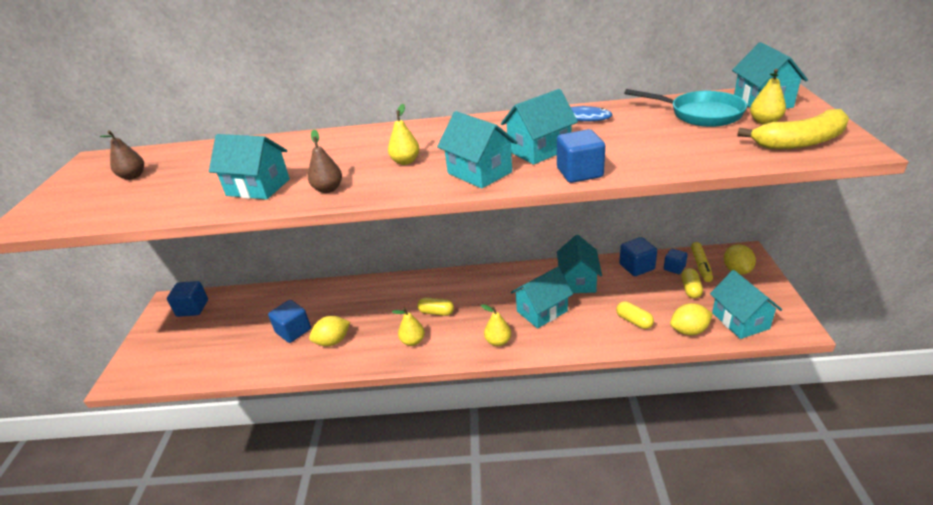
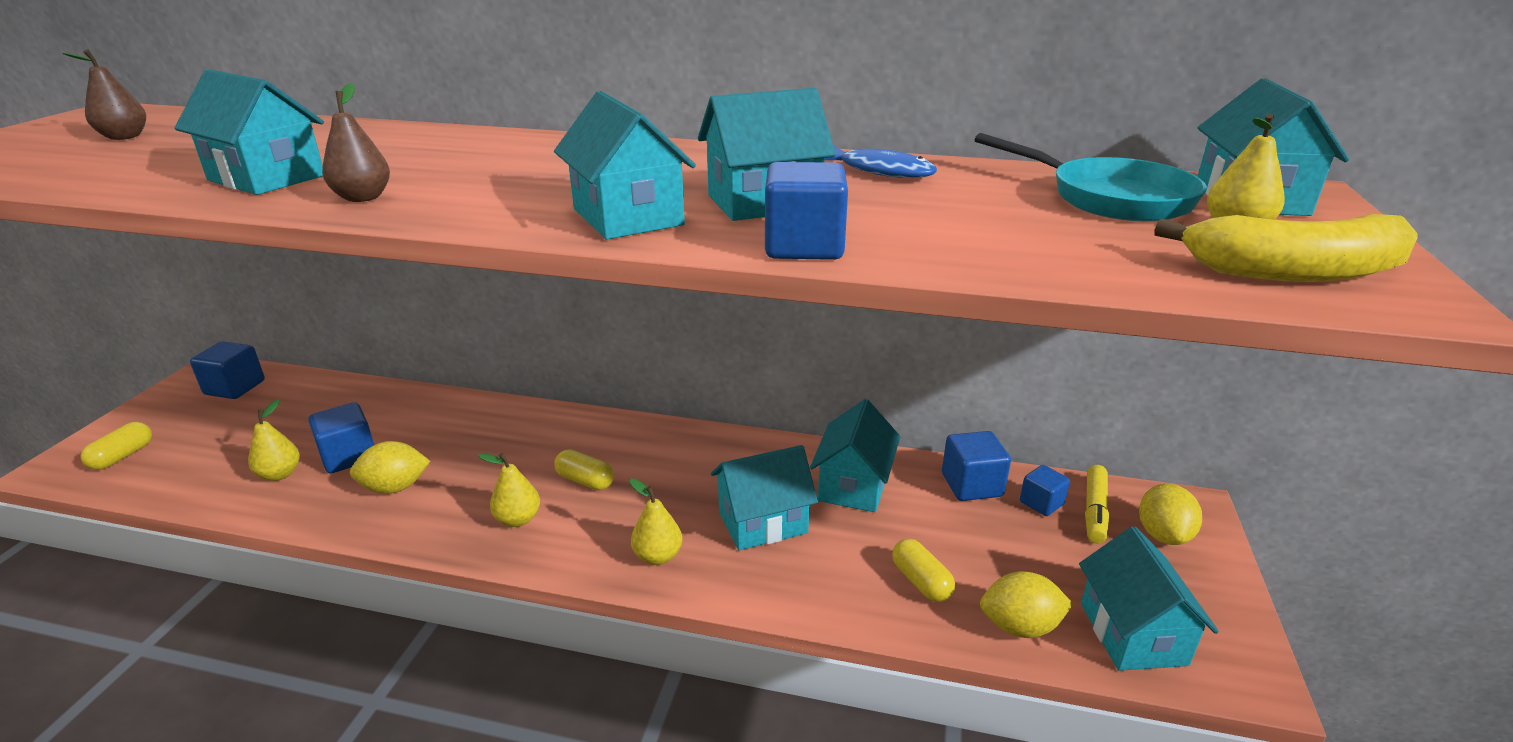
camera: 10 degrees right, 5 degrees down
yellow pear [388,104,420,165] -> yellow pear moved to [248,399,300,481]
yellow capsule [681,268,703,298] -> yellow capsule moved to [80,422,152,470]

